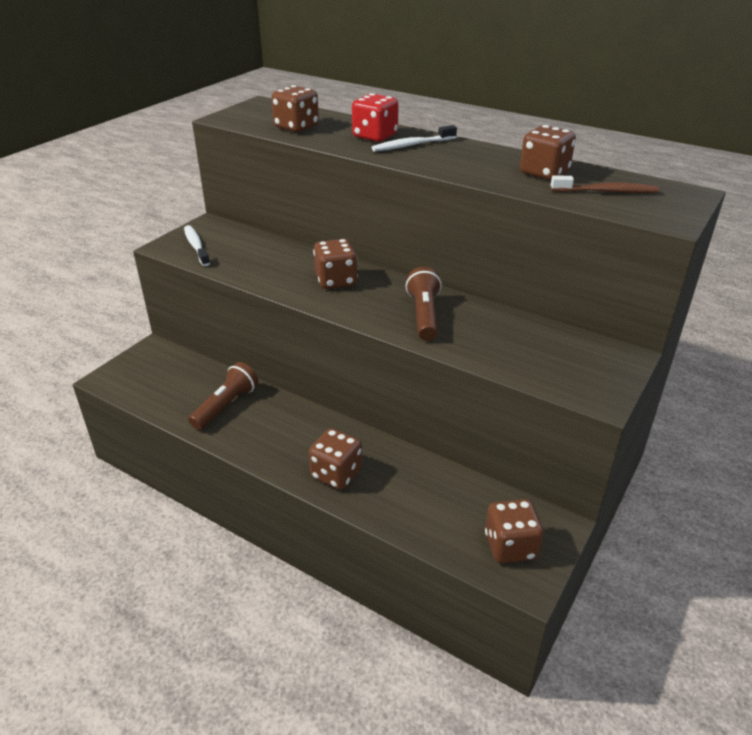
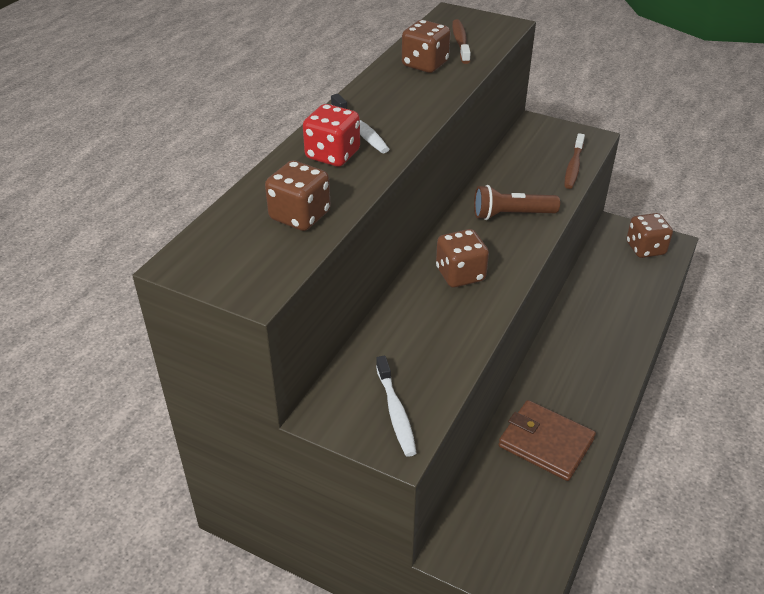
camera: 95 degrees left, 5 degrees up
white toothbrush [184,225,210,266] -> white toothbrush turned 75 degrees counterclockwise [376,356,416,457]
brown flashlight [188,362,258,430] -> brown wallet [498,400,596,481]
brown dice [309,428,362,490] -> none
none -> brown toothbrush [564,133,585,189]

